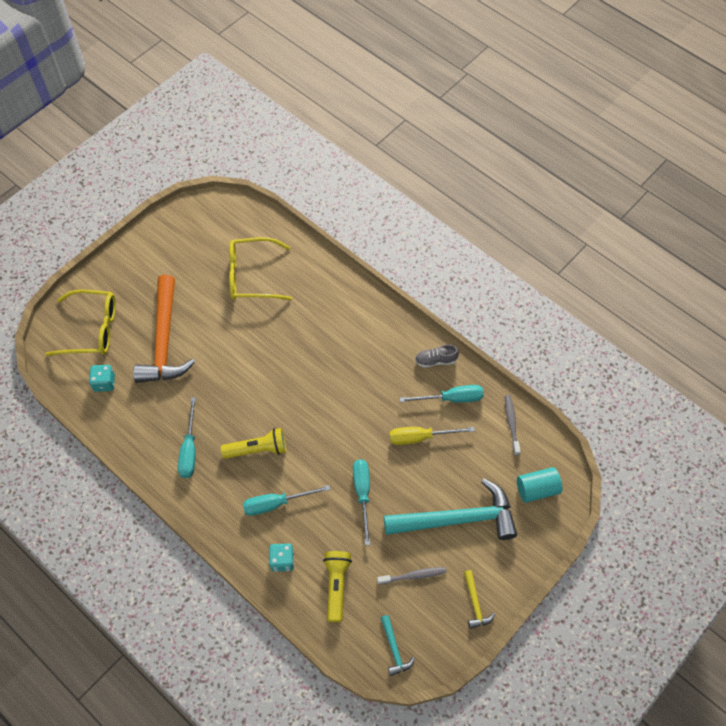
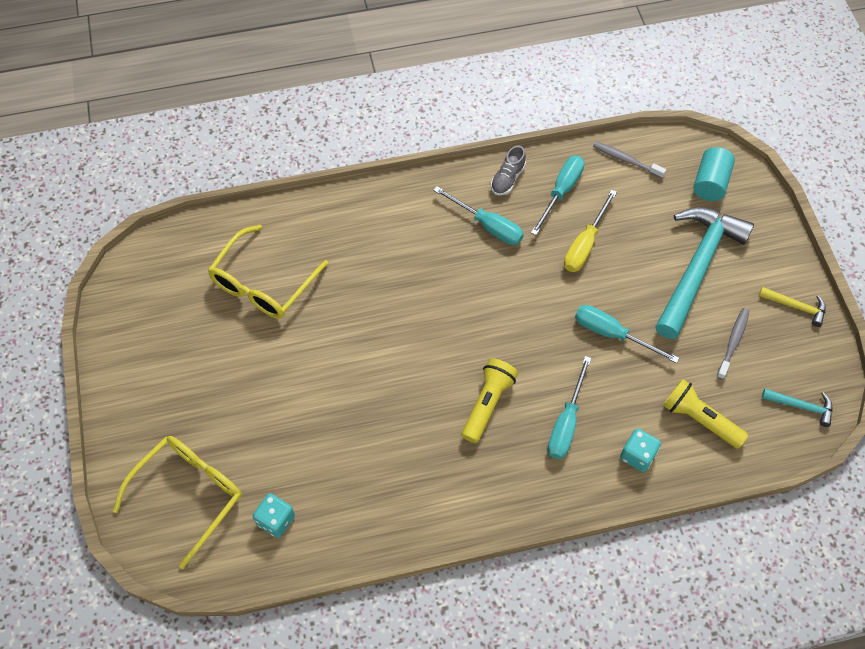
camera: 55 degrees left, 0 degrees up
orange hammer [133,275,195,383] -> none
turquoise screwdriver [178,397,196,478] -> turquoise screwdriver moved to [433,186,524,245]

